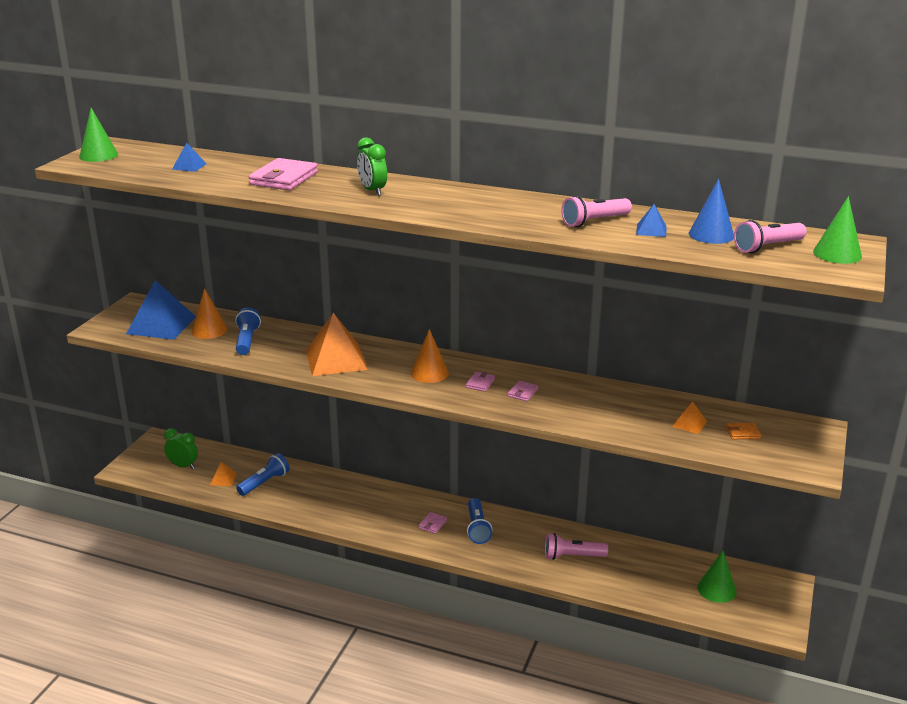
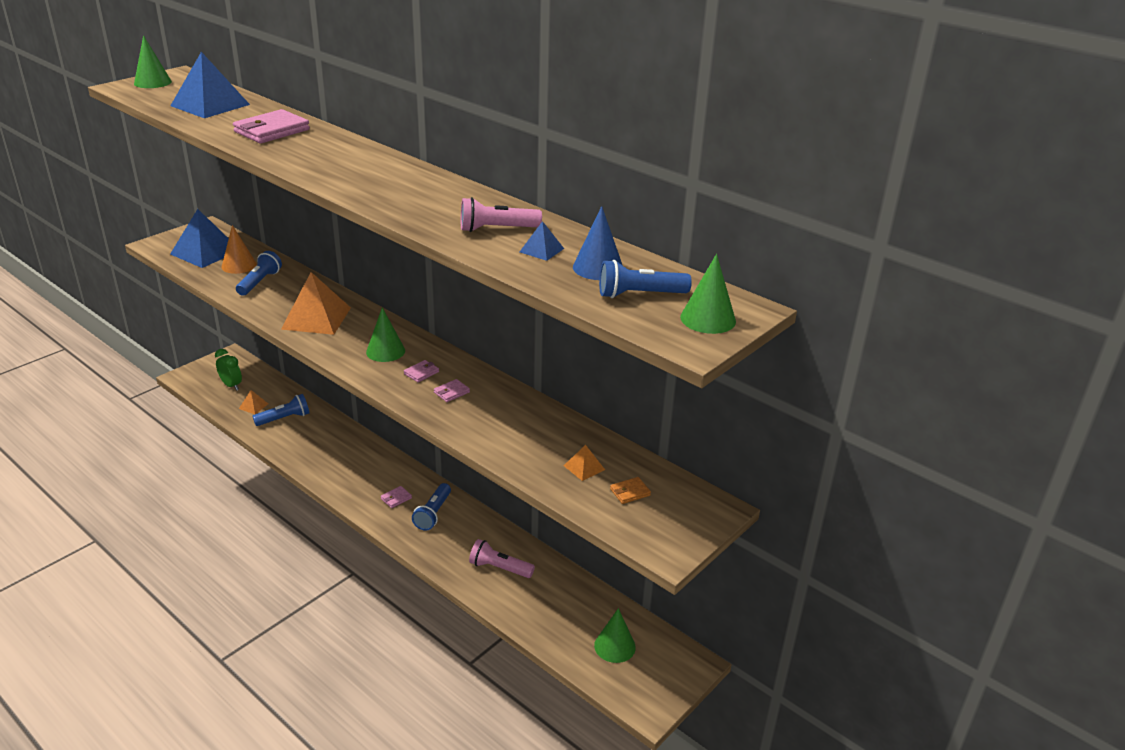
camera: 20 degrees right, 5 degrees up
blue pyramid [172,143,207,172] -> blue pyramid [170,52,250,118], size x2.21
green clock [357,137,387,196] -> none
orange cone [411,329,449,383] -> green cone [366,307,405,362]
orange wallet [726,423,761,439] -> orange wallet turned 45 degrees counterclockwise [610,477,651,504]
pink flashlight [734,220,807,253] -> blue flashlight [599,260,692,298]

